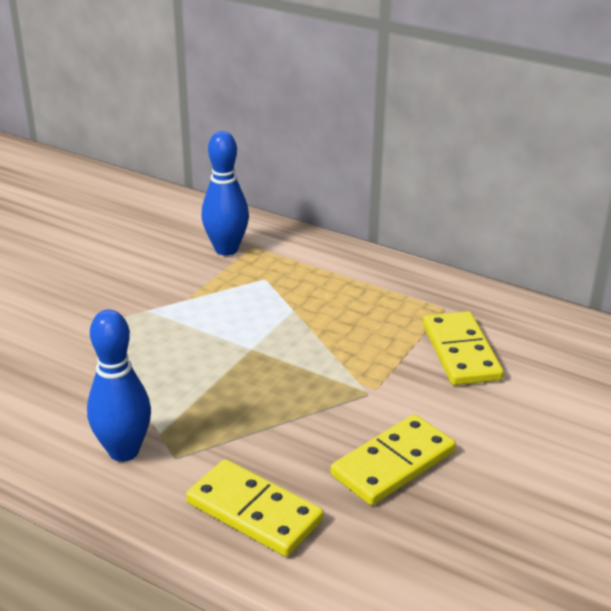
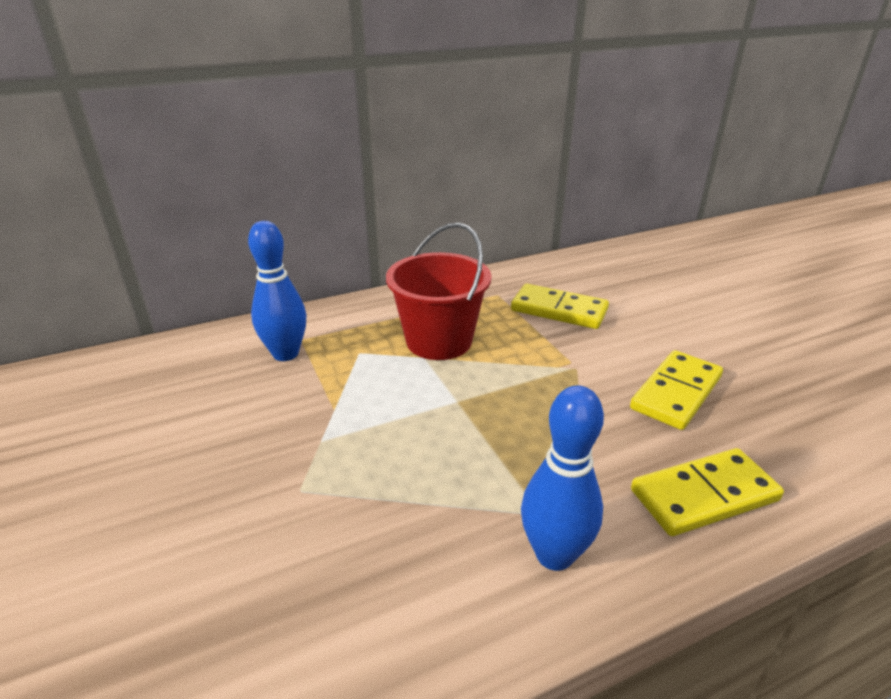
camera: 55 degrees left, 0 degrees up
yellow domino [331,414,456,505] -> yellow domino turned 45 degrees clockwise [630,350,723,430]
none -> red bucket [386,223,492,360]

